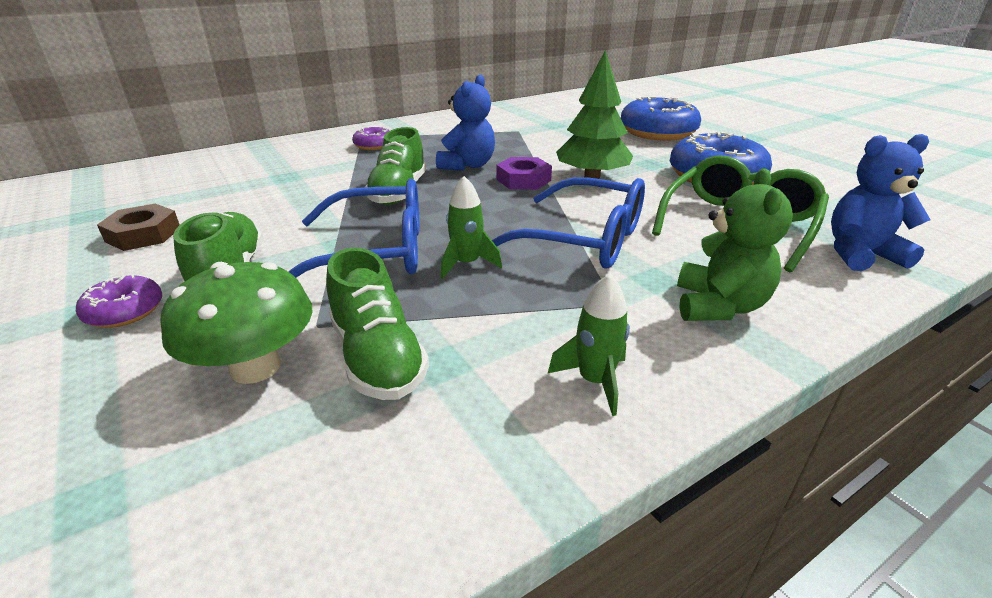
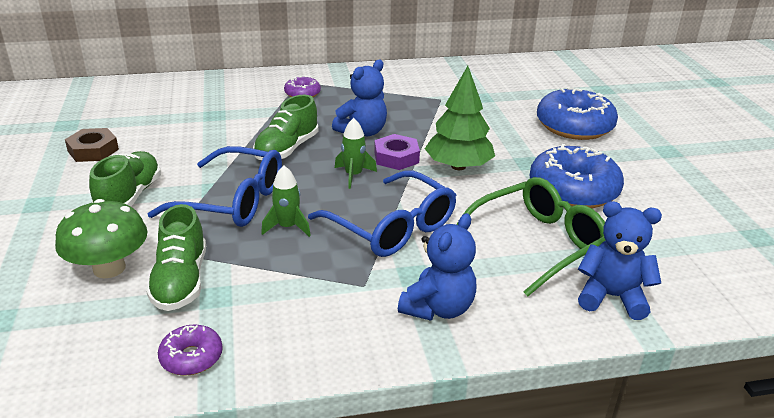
camera: 20 degrees right, 0 degrees up
purple donut [76,274,162,328] -> purple donut moved to [158,325,223,376]
green rocket [548,274,630,416] -> green rocket moved to [335,118,377,189]
green teddy bear [677,168,793,321] -> blue teddy bear [398,213,477,321]

